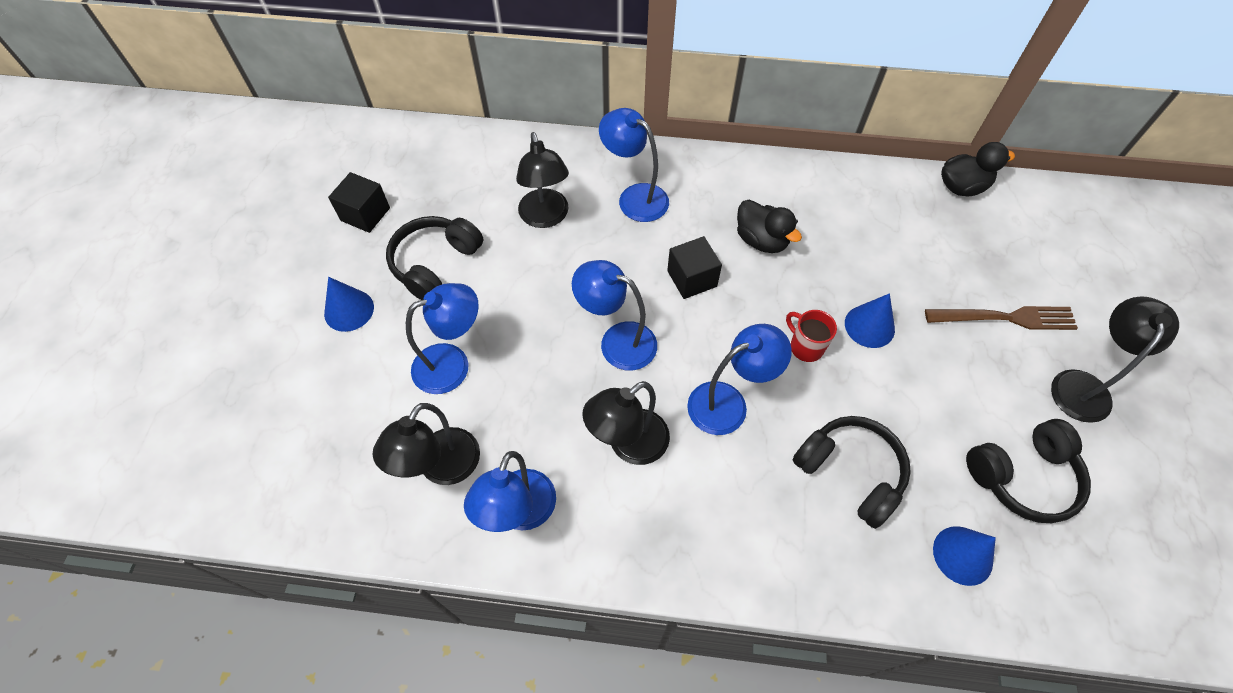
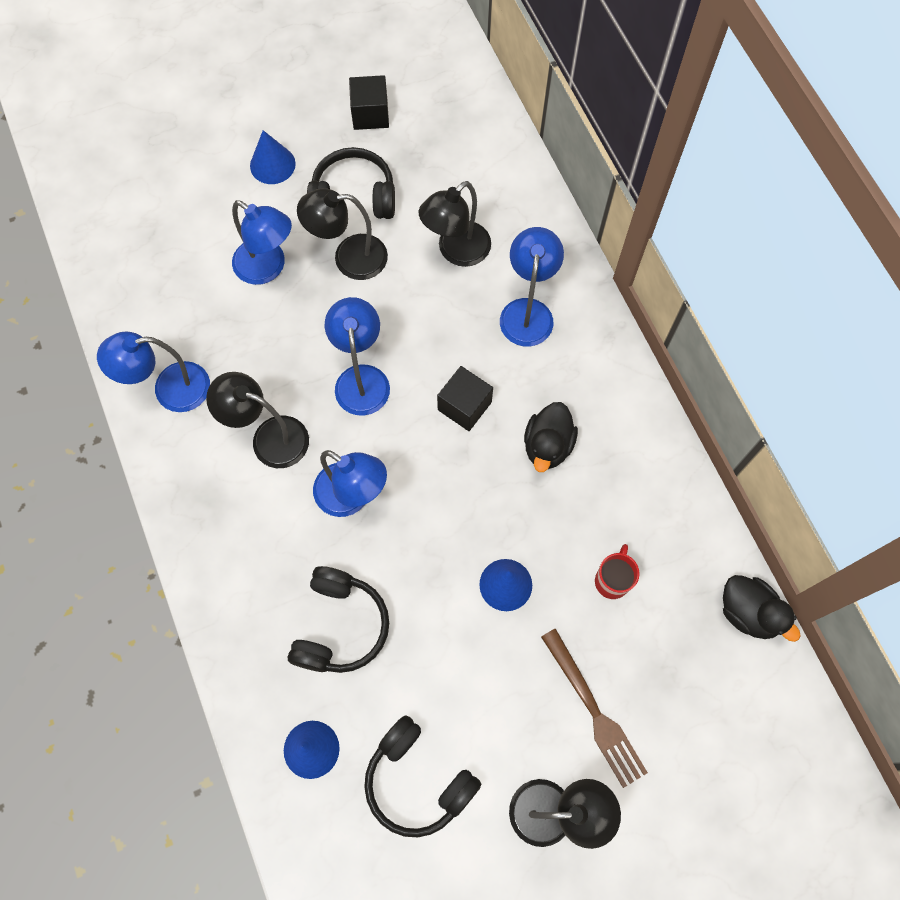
camera: 60 degrees right, 10 degrees up
black lamp [373,403,480,485] -> black lamp moved to [297,188,388,280]
red mug [786,310,837,362] -> red mug moved to [595,544,640,599]

